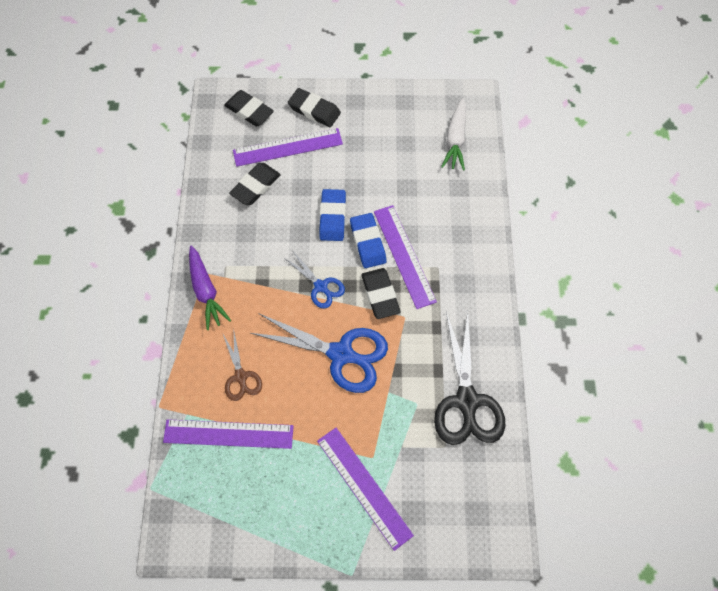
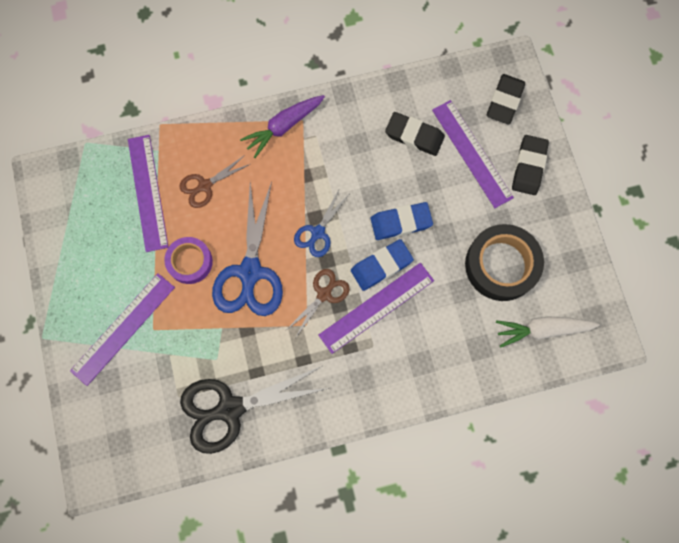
camera: 75 degrees right, 10 degrees up
black eraser [361,268,400,319] -> brown scissors [286,269,350,337]
none -> purple tape [164,237,213,284]
none -> black tape [465,224,544,301]

